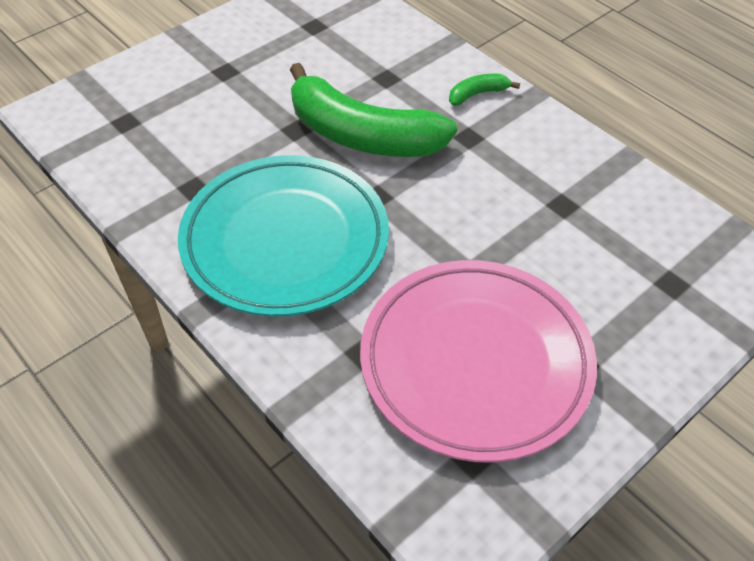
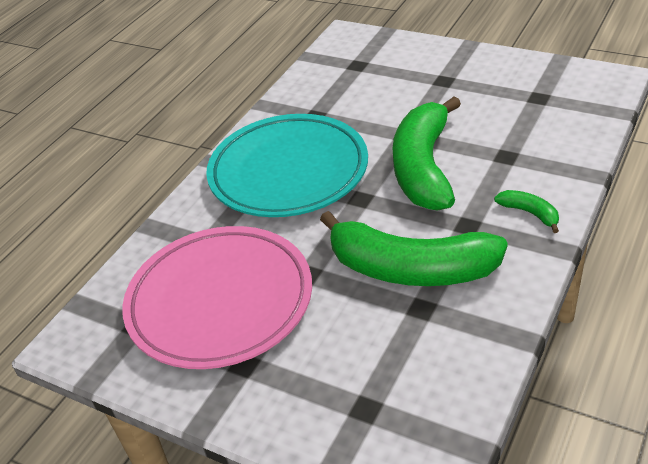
camera: 75 degrees right, 10 degrees down
none -> green banana [320,211,508,286]

